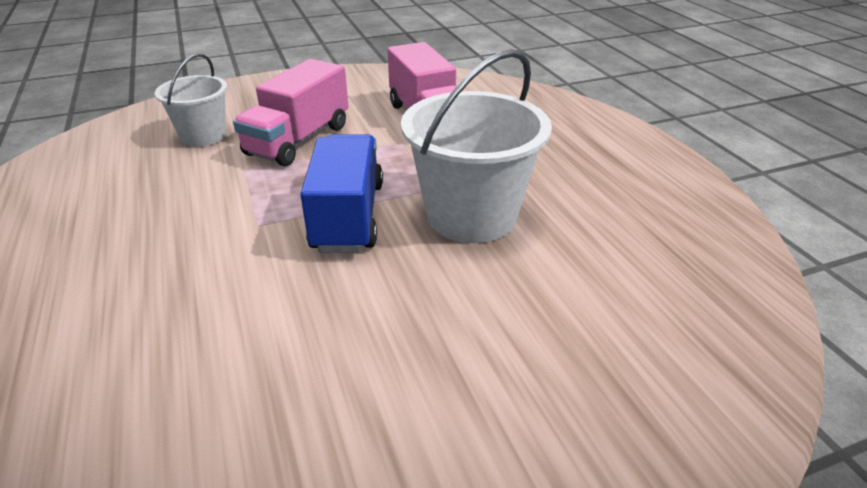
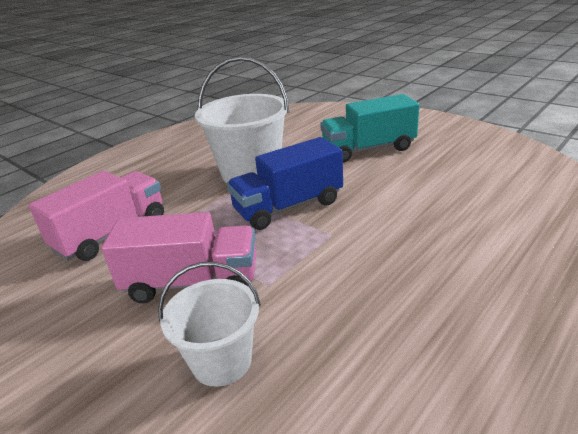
camera: 115 degrees left, 5 degrees down
none -> turquoise truck [320,94,419,163]

